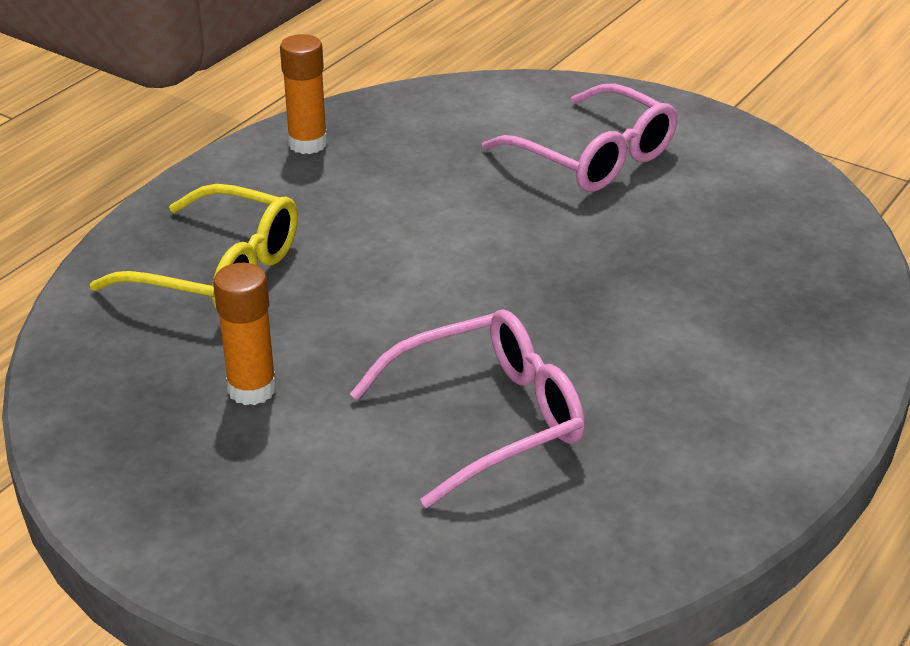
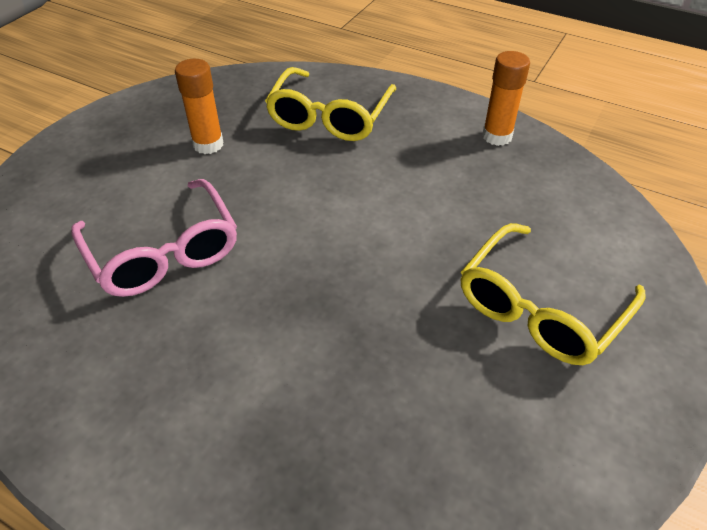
camera: 85 degrees right, 10 degrees up
pink glasses [482,84,678,192] -> yellow glasses [461,223,645,365]

